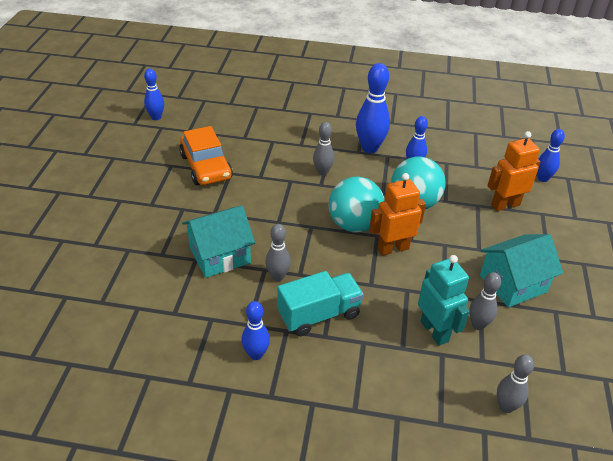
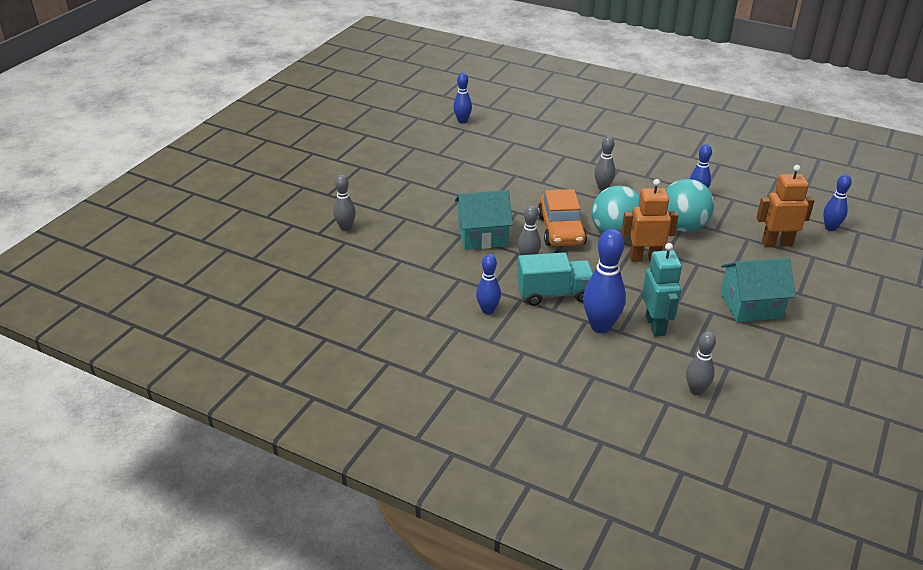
camera: 20 degrees right, 5 degrees down
orange car [179,126,233,185] -> orange car moved to [537,189,587,247]
blue bowling pin [356,63,390,153] -> blue bowling pin moved to [583,229,626,333]
grey bowling pin [469,272,501,330] -> grey bowling pin moved to [333,174,356,231]

